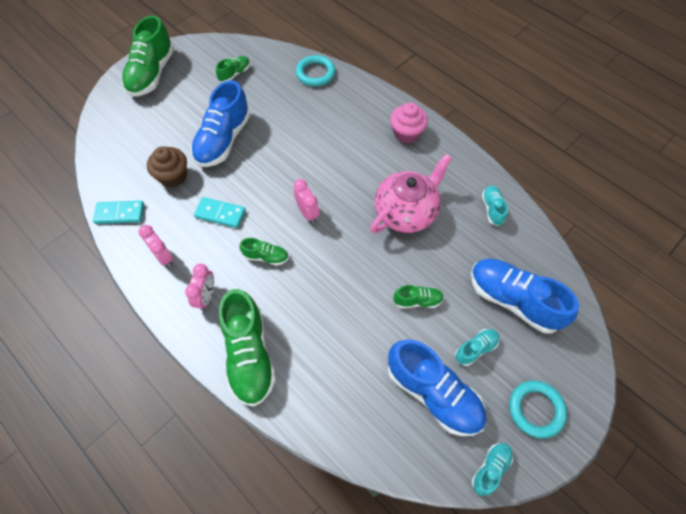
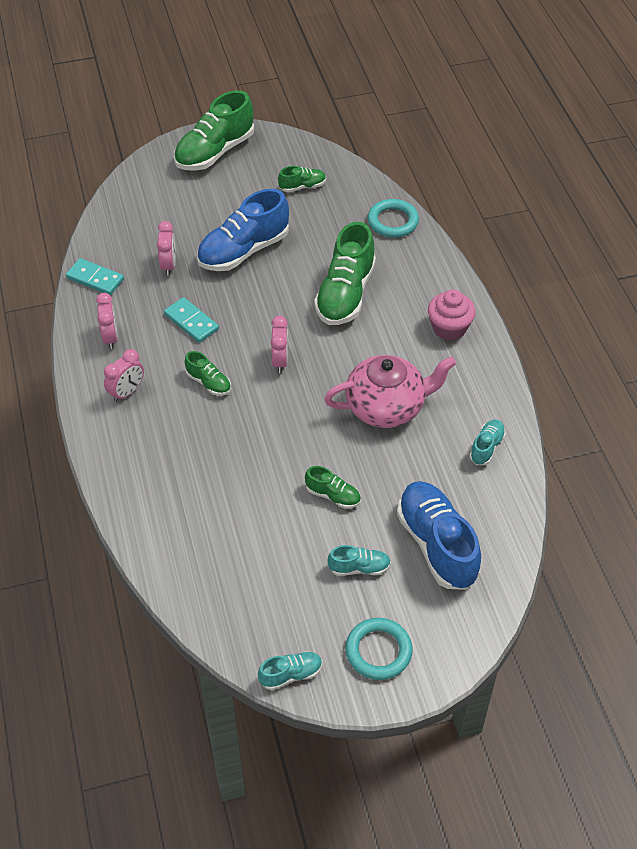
camera: 30 degrees right, 10 degrees down
brown cupcake [147,146,187,187] -> pink clock [157,221,176,276]
green shoe [219,289,276,407] -> green shoe moved to [314,222,376,325]
blue shoe [388,339,486,436] -> none

